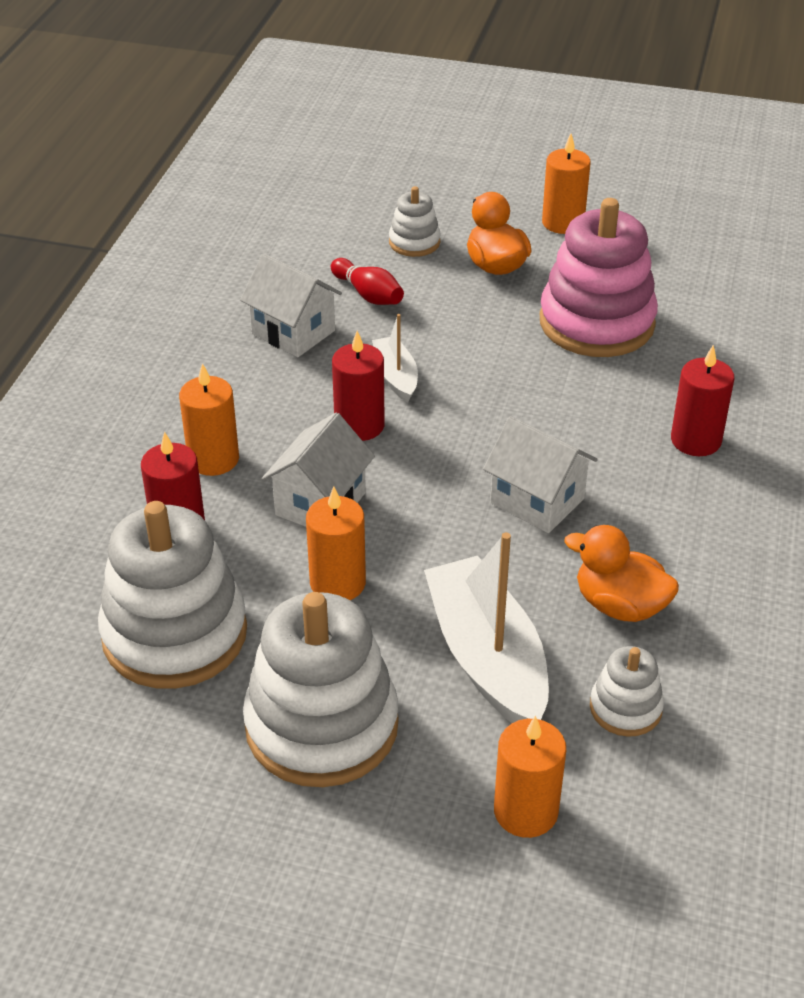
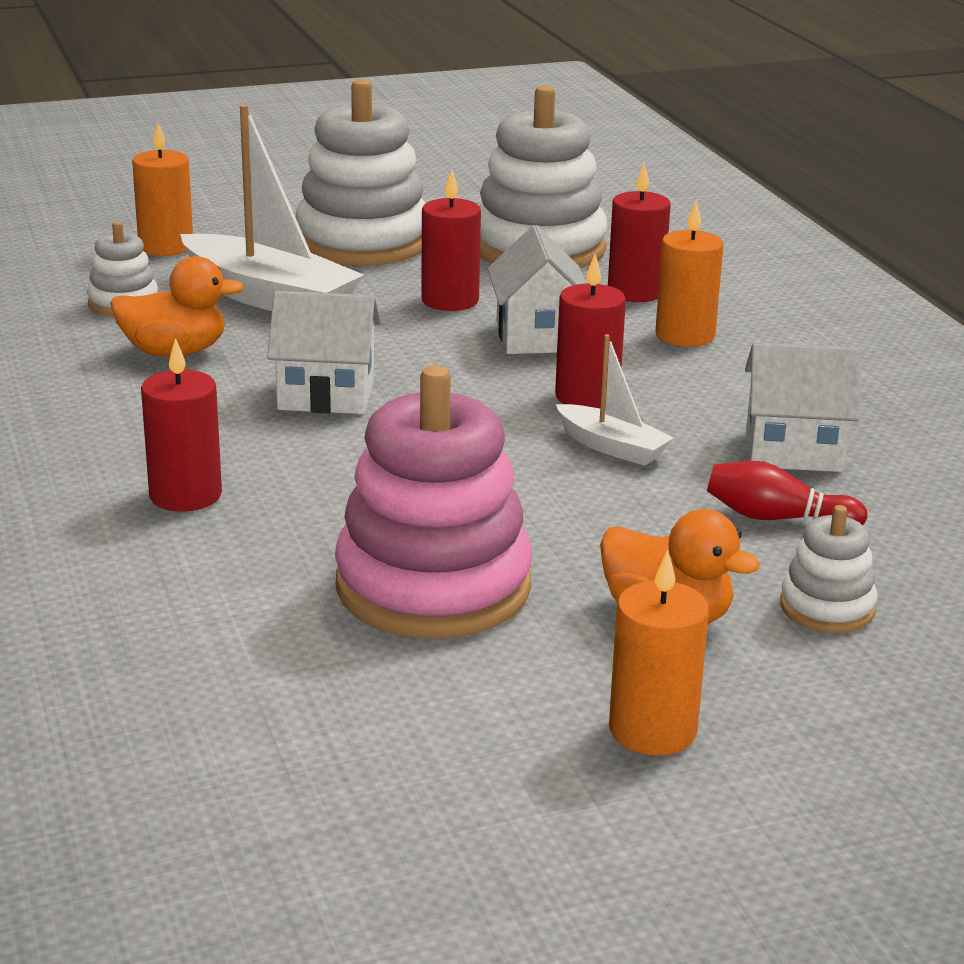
camera: 145 degrees right, 15 degrees down
orange candle [306,486,366,600] -> red candle [421,170,481,311]

